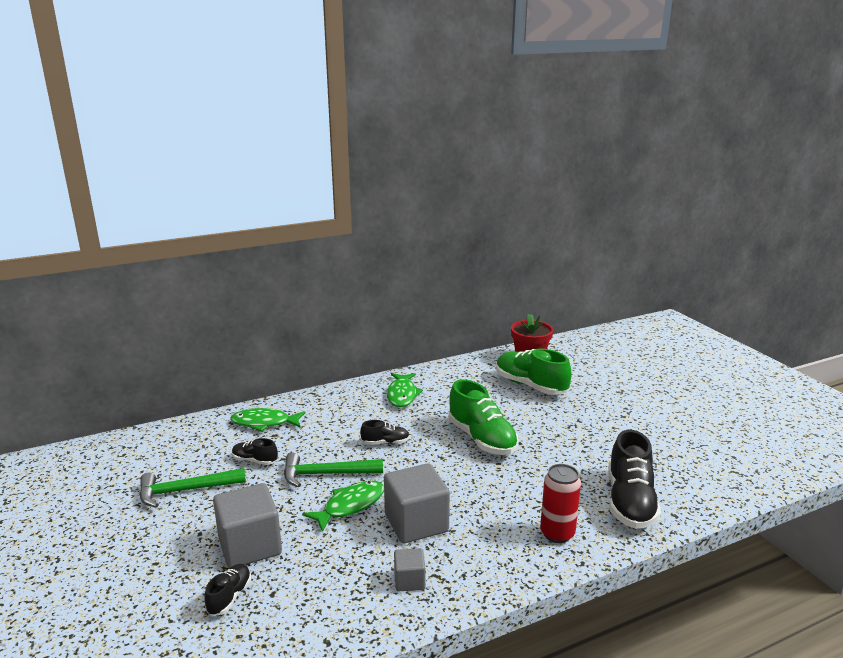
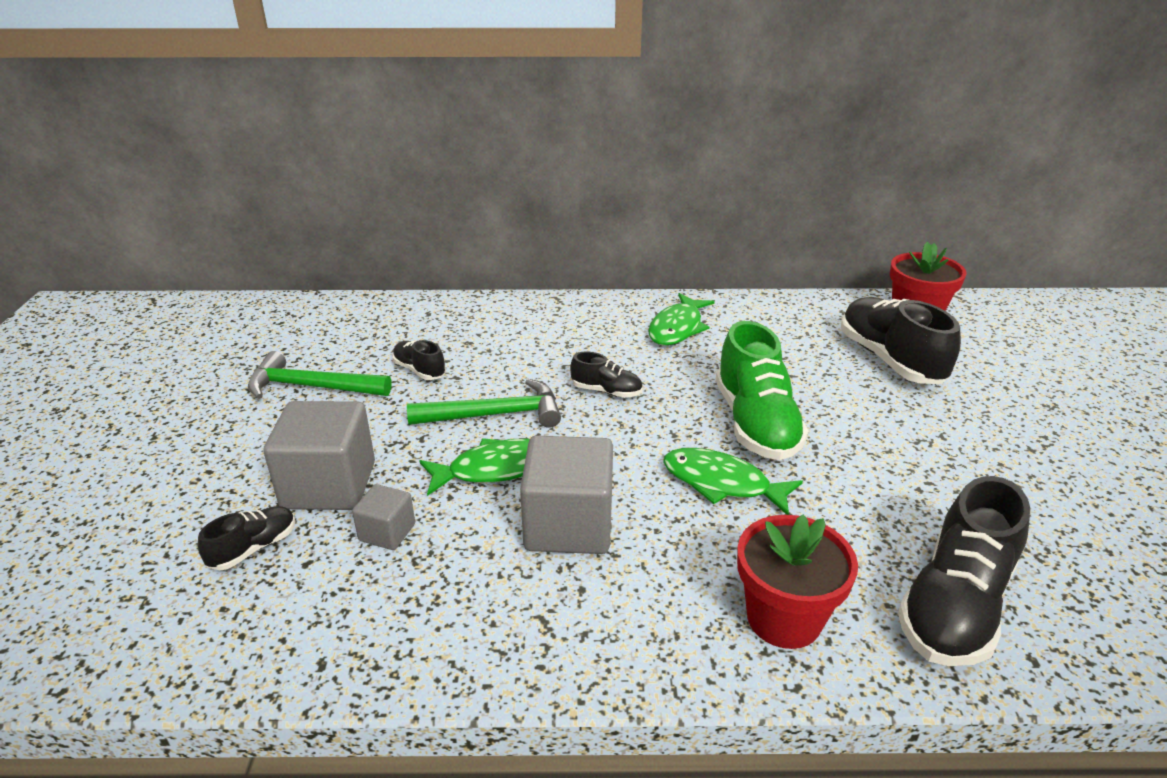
camera: 25 degrees right, 10 degrees up
green fish [230,408,306,432] -> green fish moved to [663,448,803,515]
green hammer [284,453,383,487] -> green hammer turned 150 degrees clockwise [407,379,561,428]
grey cube [394,548,425,592] -> grey cube moved to [352,484,415,550]
green shoe [497,349,572,395] -> black shoe [841,297,961,384]
red can [540,464,581,543] -> red flower pot [737,515,858,649]

